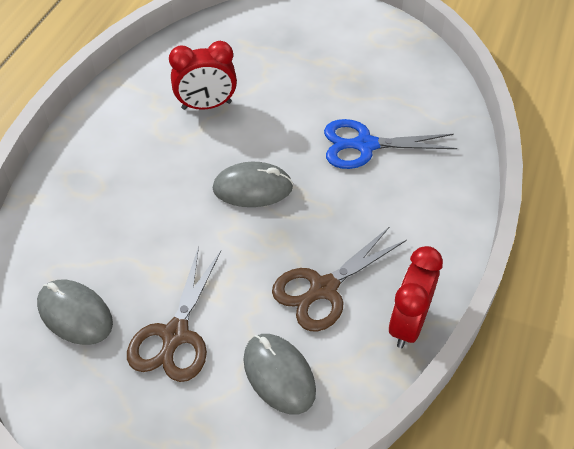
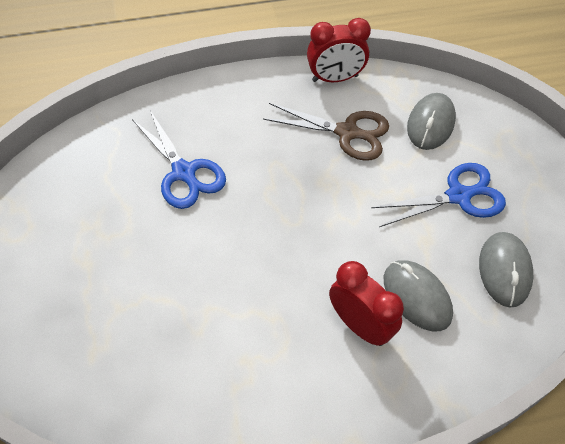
camera: 125 degrees left, 5 degrees up
brown scissors [127,246,221,382] -> blue scissors [371,163,506,227]
red clock [169,41,237,110] -> red clock moved to [329,261,404,346]
grey mouse [213,162,293,207] -> grey mouse moved to [384,260,453,331]

